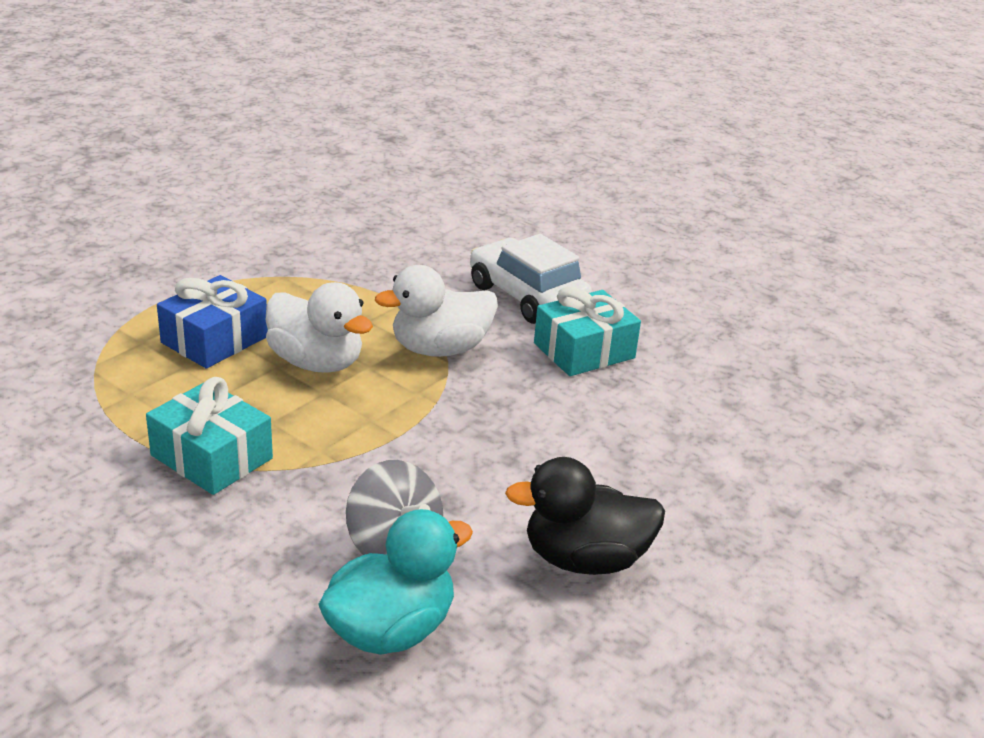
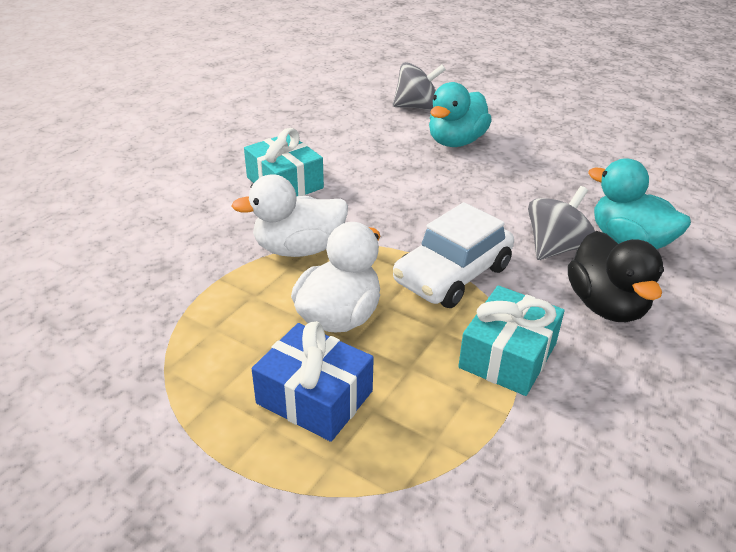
camera: 95 degrees left, 5 degrees up
white duck [375,265,498,357] -> white duck turned 105 degrees clockwise [231,174,348,257]
white car [470,234,592,324] -> white car moved to [393,202,514,308]
black duck [505,457,665,575] -> black duck moved to [568,231,664,322]
none -> grey spinning top [393,62,446,110]
none -> turquoise duck [429,82,492,147]

